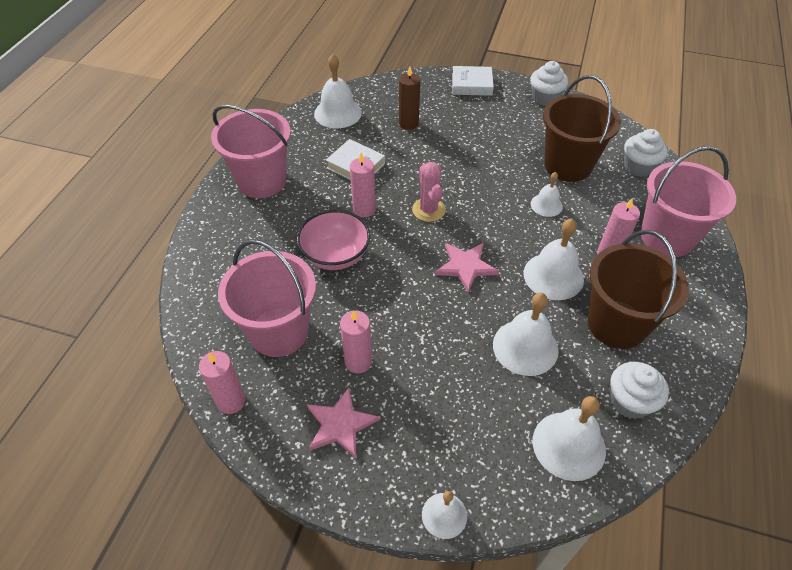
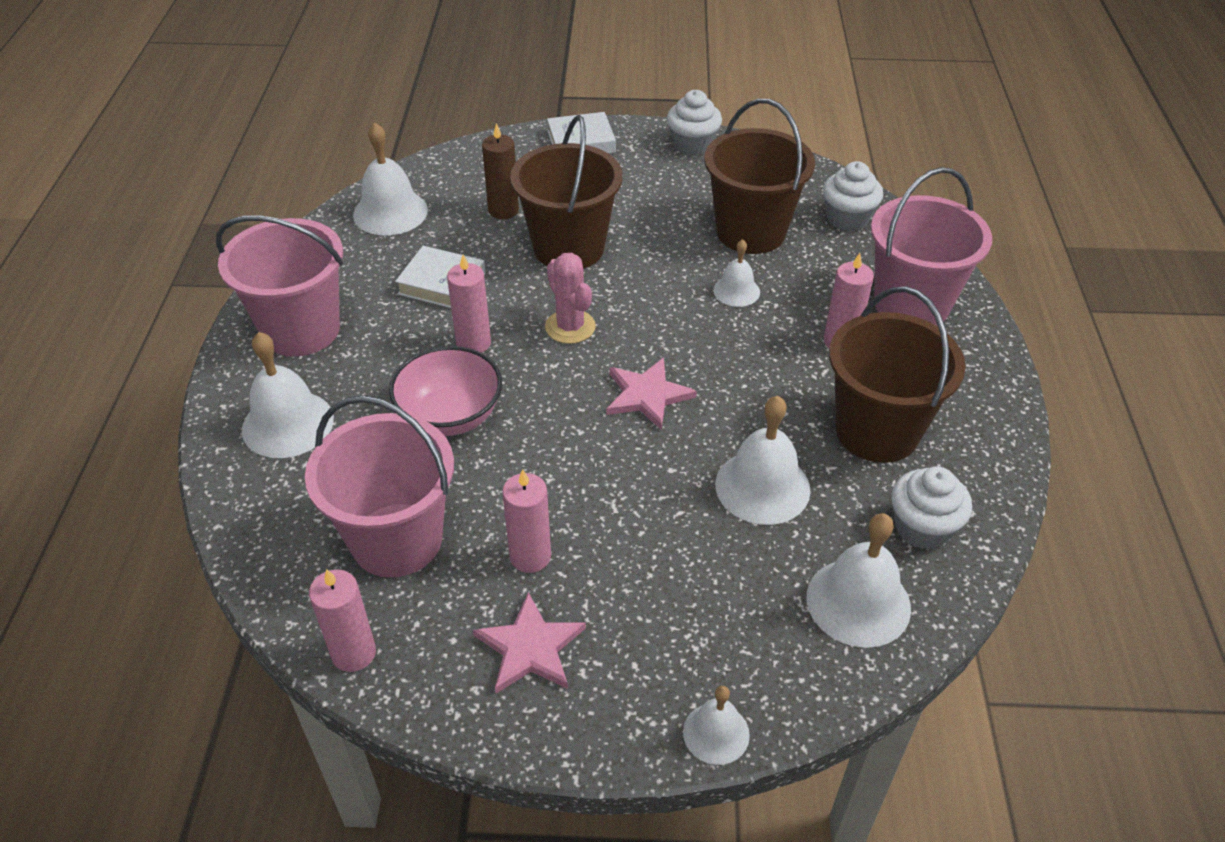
camera: 15 degrees left, 5 degrees down
white bell [523,219,584,300] -> white bell moved to [242,332,334,458]
none -> brown bucket [510,115,623,269]

